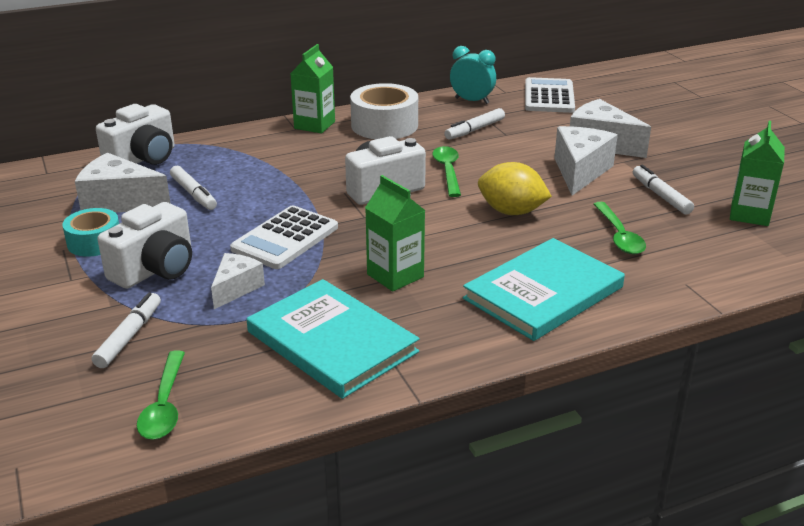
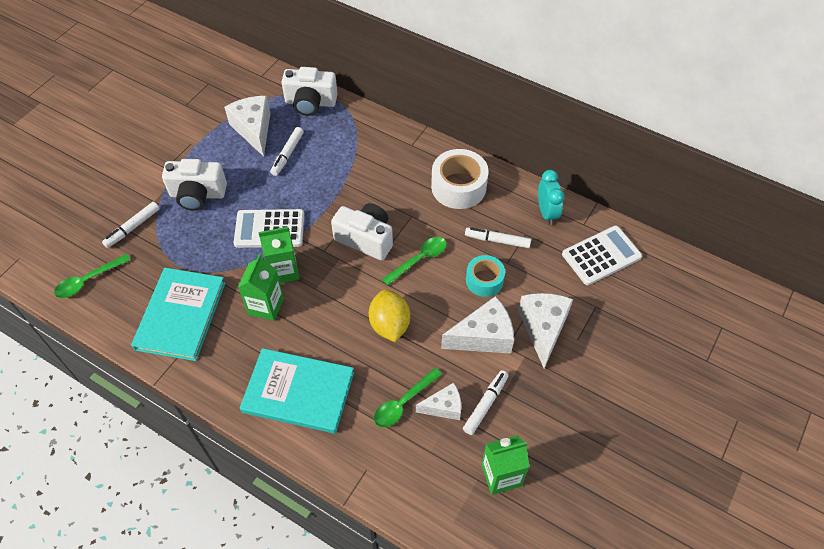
camera: 55 degrees right, 25 degrees up
turquoise tape [62,208,119,257] -> turquoise tape moved to [466,255,505,297]
white marker [92,293,161,368] -> white marker turned 150 degrees clockwise [102,202,160,248]
white cheese [211,253,265,309] -> white cheese moved to [416,382,461,420]
green carton [290,44,335,133] -> green carton moved to [258,227,299,283]

